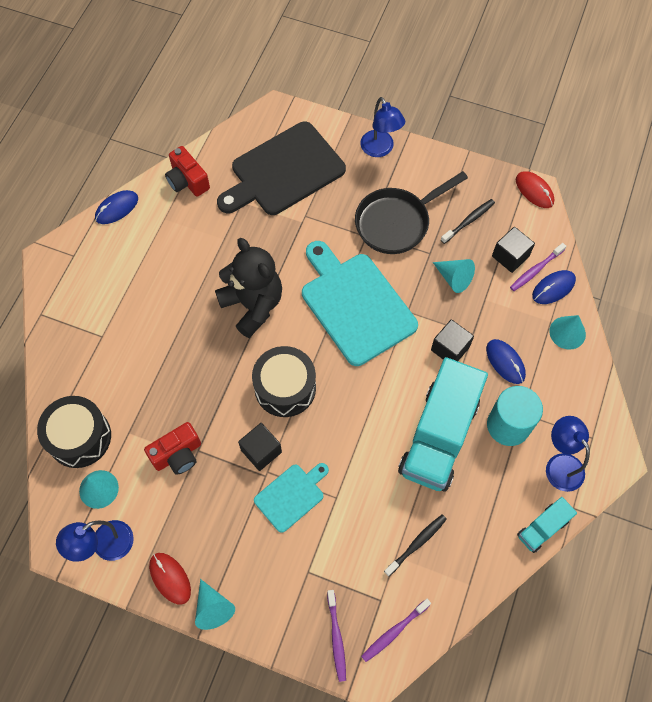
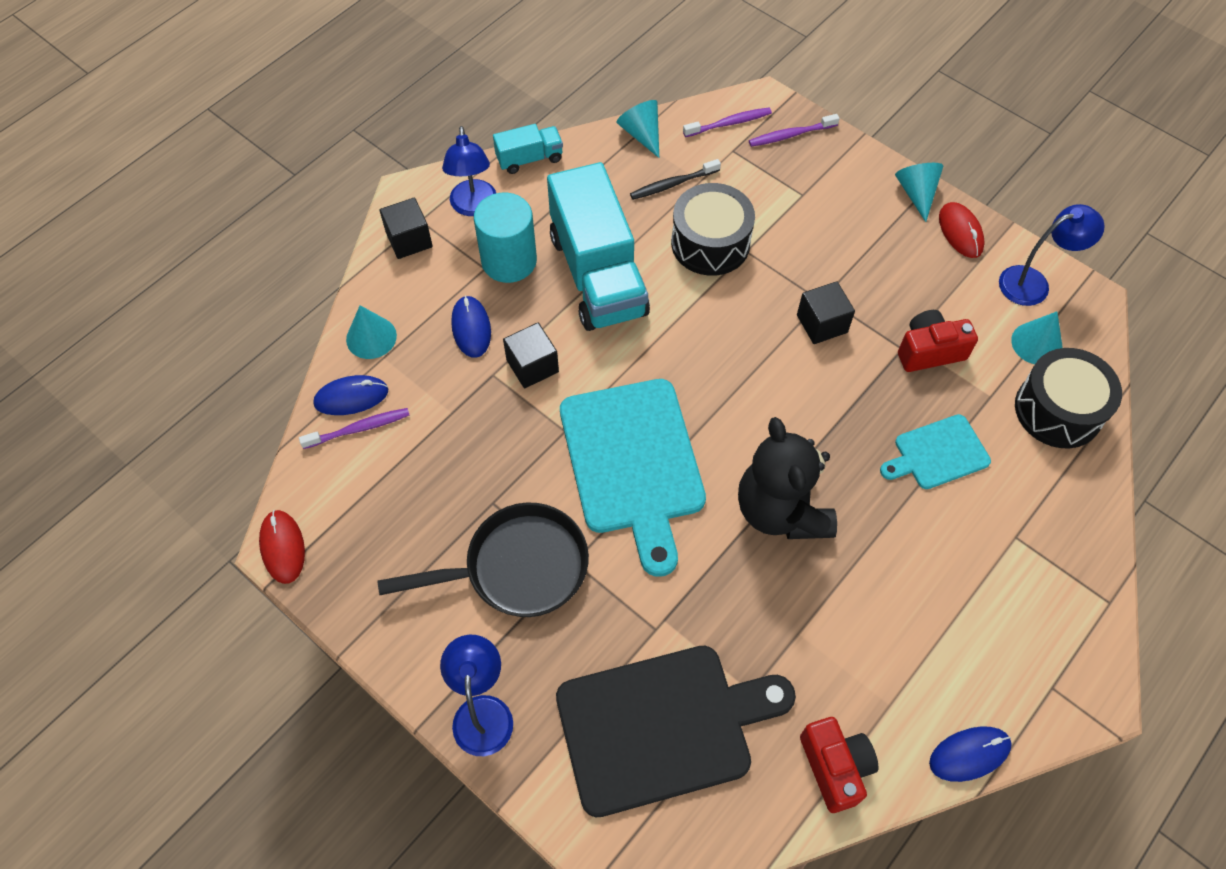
camera: 160 degrees left, 5 degrees down
black drum [252,346,316,417] -> black drum moved to [671,183,755,276]
turquoise cutting board [254,463,329,533] -> turquoise cutting board moved to [880,414,991,489]
purple toothbrush [327,590,346,682] -> purple toothbrush turned 120 degrees counterclockwise [749,114,840,147]
turquoise truck [398,357,488,491] -> turquoise truck turned 120 degrees clockwise [547,162,650,331]
turquoise cone [433,259,475,293] -> turquoise cone moved to [616,100,659,158]
black toothbrush [441,199,495,244] -> none
black cube [492,227,535,273] -> black cube moved to [379,197,433,259]

